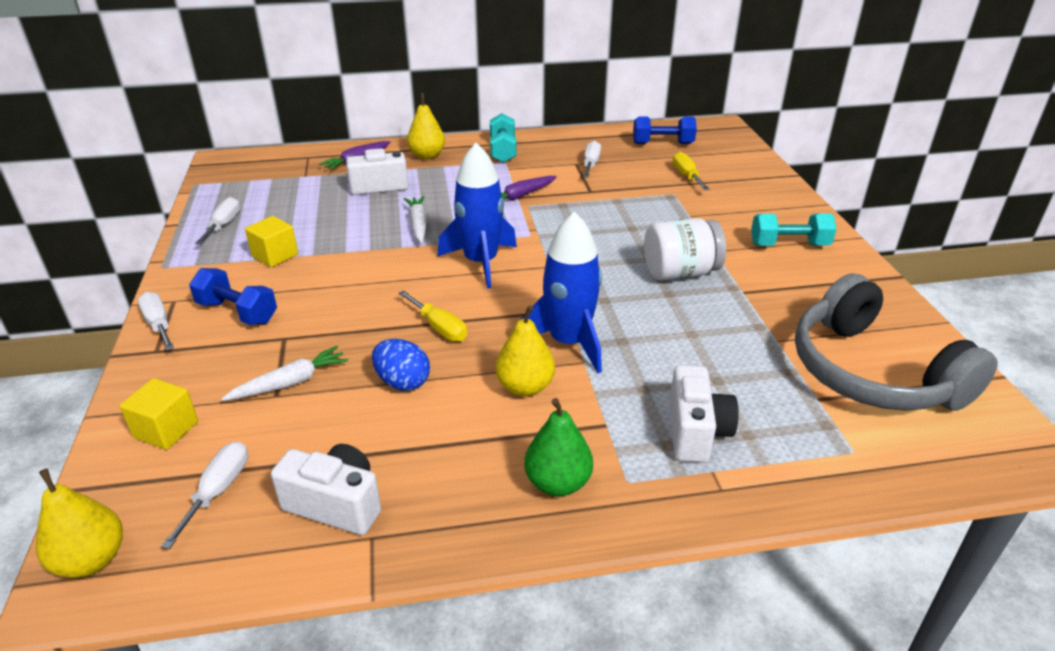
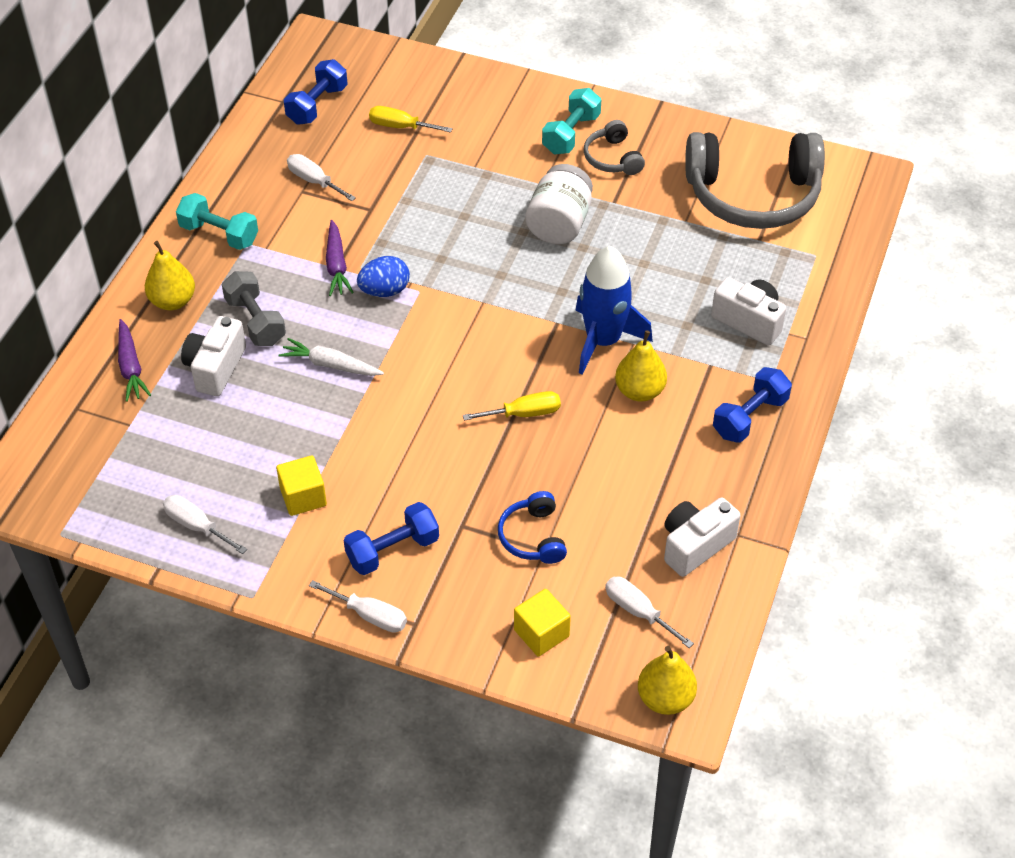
camera: 60 degrees left, 15 degrees up
white screwdriver [138,292,174,350] -> white screwdriver turned 150 degrees counterclockwise [309,580,407,633]
white carrot [221,346,348,401] -> blue headphones [498,491,567,564]
blue egg [372,339,430,391] -> blue egg moved to [357,256,410,297]
blue rocket [437,143,517,289] -> none
green pear [524,398,593,496] -> blue dumbbell [713,367,792,443]
none -> grey dumbbell [222,271,286,346]
none -> grey headphones [584,120,645,175]

